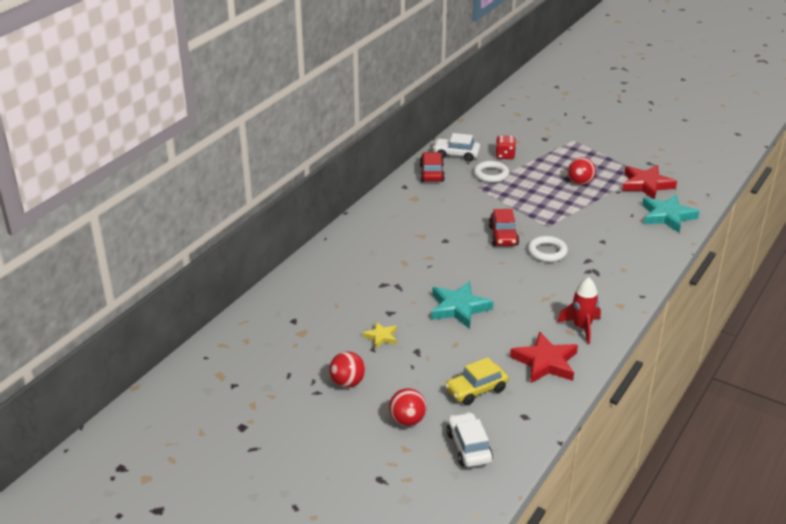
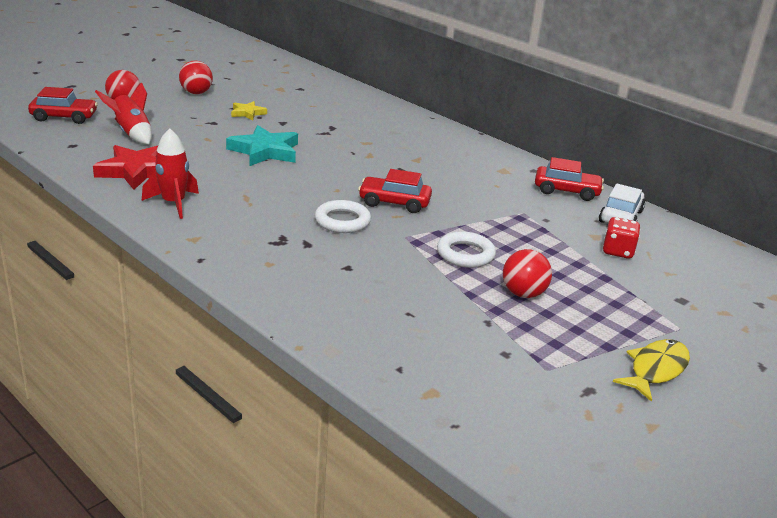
camera: 100 degrees right, 5 degrees down
yellow car [445,357,508,405] -> red rocket [95,82,152,144]
white car [447,412,493,467] -> red car [28,87,98,124]
white ring [473,161,509,183] -> white ring moved to [437,231,496,268]
red star [622,165,677,199] -> none
turquoise star [642,195,700,233] -> none
none -> yellow fish [613,339,690,402]

